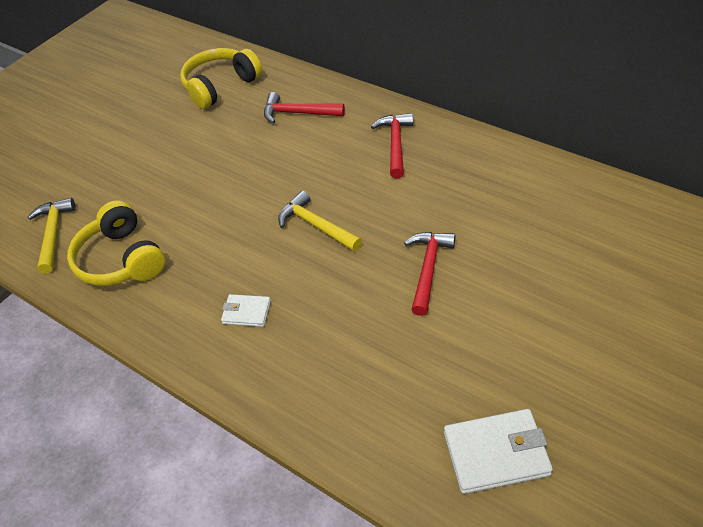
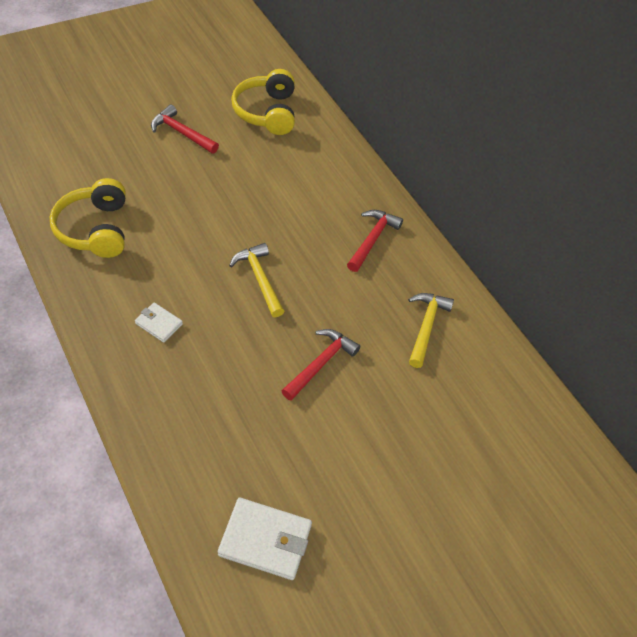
camera: 15 degrees right, 5 degrees up
yellow hammer [27,198,76,274] -> yellow hammer moved to [408,293,454,368]
yellow headphones [180,48,262,109] -> yellow headphones turned 75 degrees counterclockwise [231,69,295,135]
red hammer [264,92,345,124] -> red hammer moved to [151,105,219,154]

